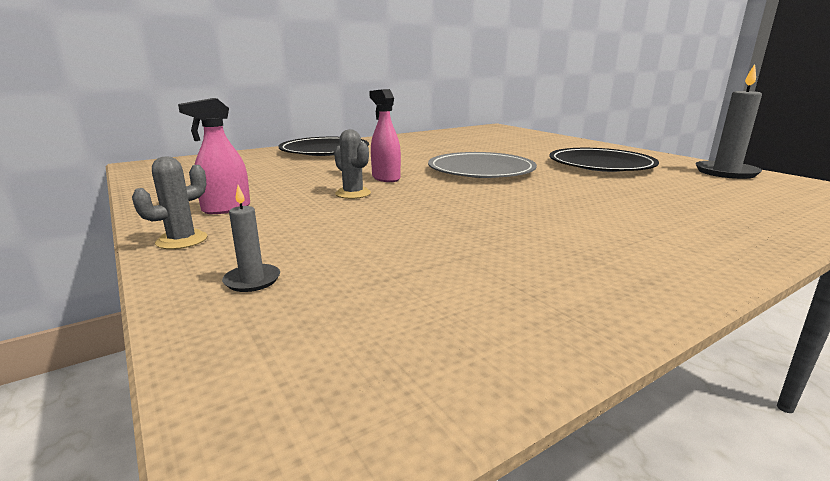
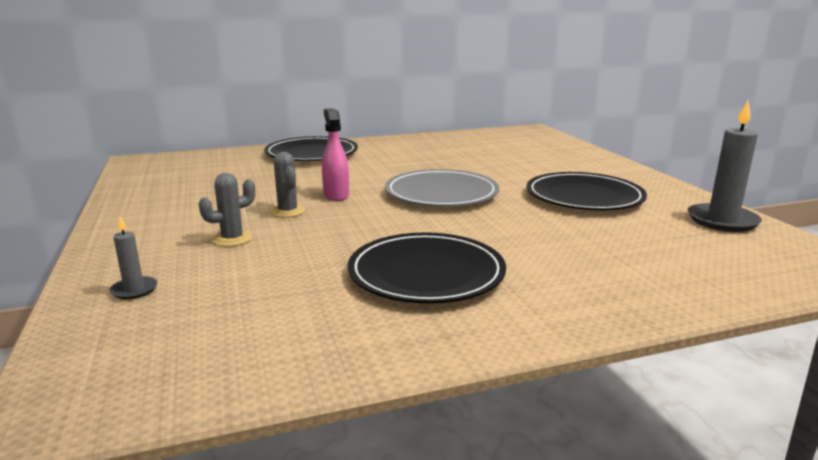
camera: 15 degrees right, 0 degrees up
grey cactus [132,157,207,249] -> grey cactus moved to [199,173,255,247]
pink spray bottle [178,98,250,214] -> none
none -> black plate [348,232,506,304]

